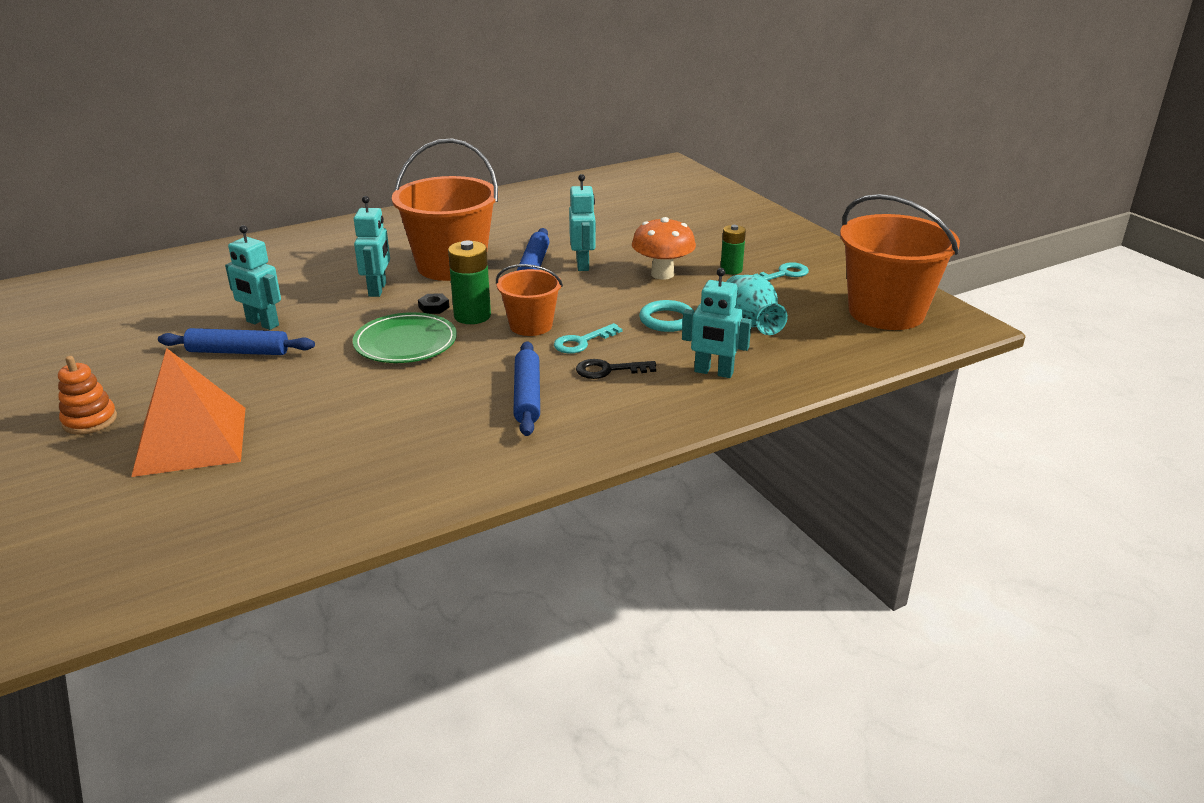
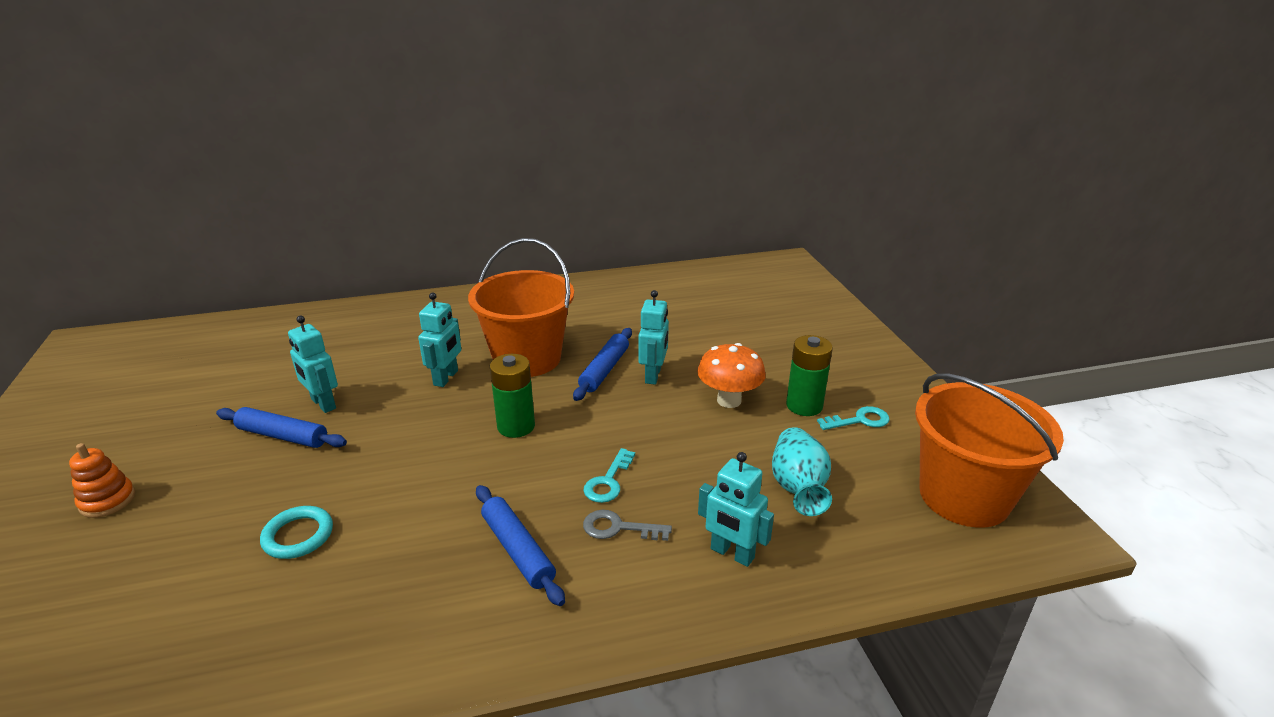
camera: 15 degrees right, 0 degrees up
orange pyramid [131,348,246,477] -> none
green plate [353,312,457,363] -> none
black nut [418,294,449,314] -> none
orange bucket [496,264,563,336] -> none
blue rolling pin [513,341,540,436] -> blue rolling pin turned 45 degrees counterclockwise [476,485,565,606]
turquoise key [554,323,623,354] -> turquoise key turned 45 degrees counterclockwise [583,448,635,503]
black key [576,359,656,379] -> grey key [583,510,672,541]
turquoise ring [639,300,693,332] -> turquoise ring moved to [260,506,333,559]
green battery [720,225,746,275] -> green battery [786,335,833,416], size x1.53

